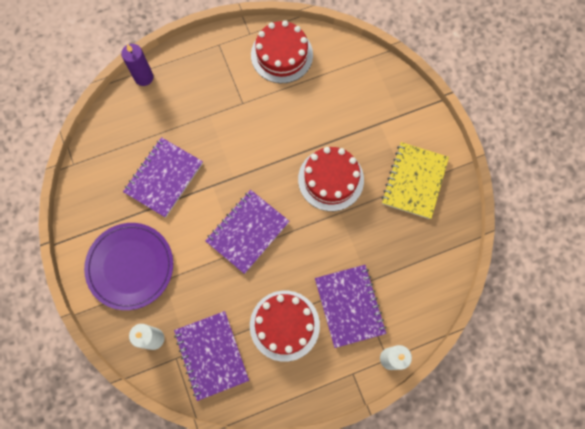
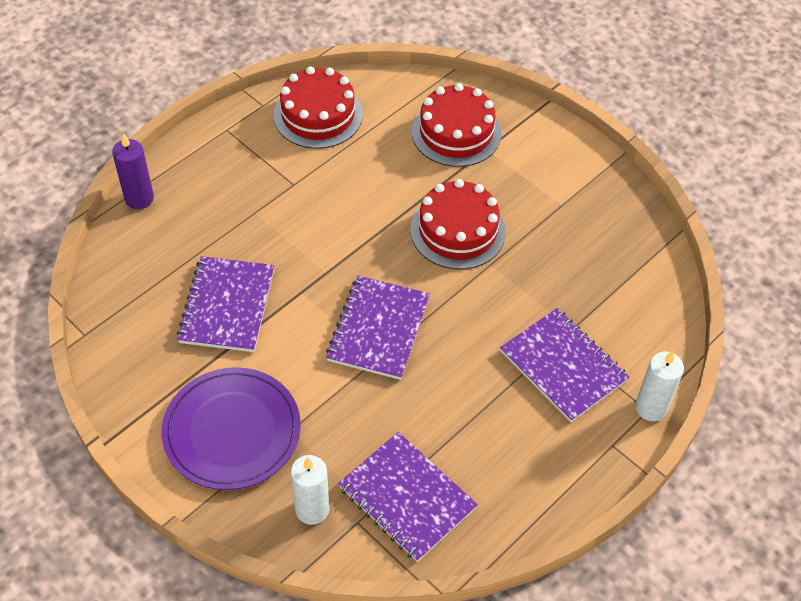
camera: 25 degrees left, 20 degrees down
red cake [250,291,320,362] -> red cake moved to [412,83,501,167]
yellow notebook [381,142,449,219] -> none

